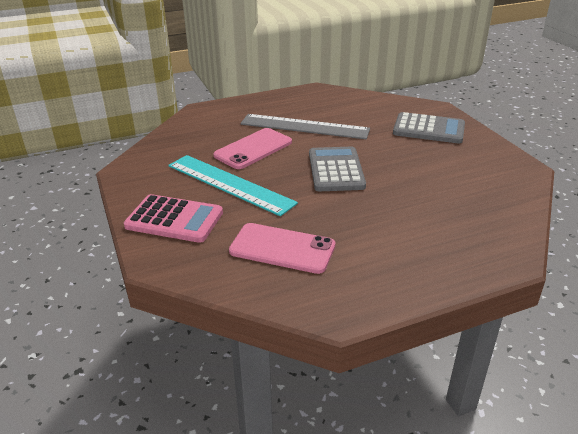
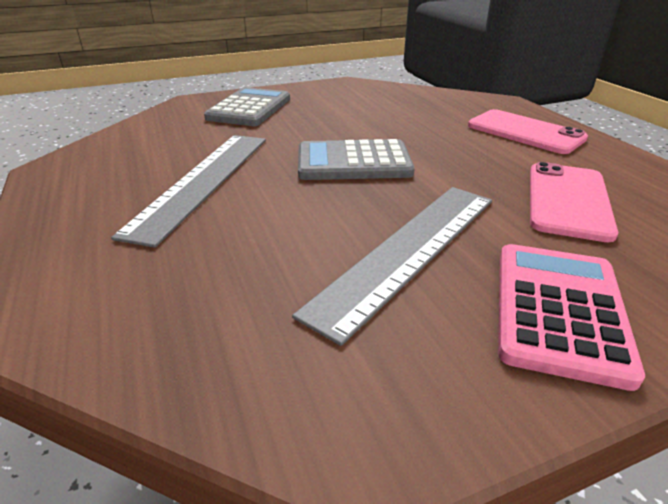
camera: 90 degrees left, 0 degrees up
turquoise ruler [168,155,298,216] -> grey ruler [292,187,492,346]
pink phone [213,128,292,169] -> pink phone moved to [468,109,588,154]

